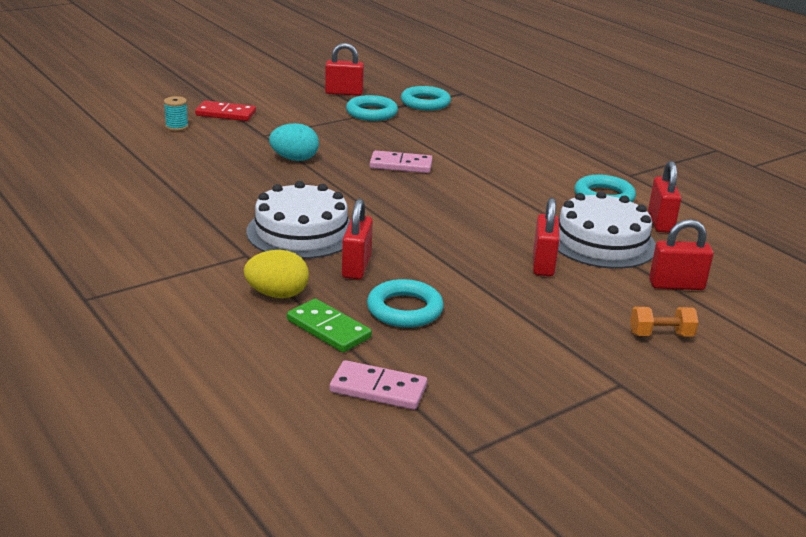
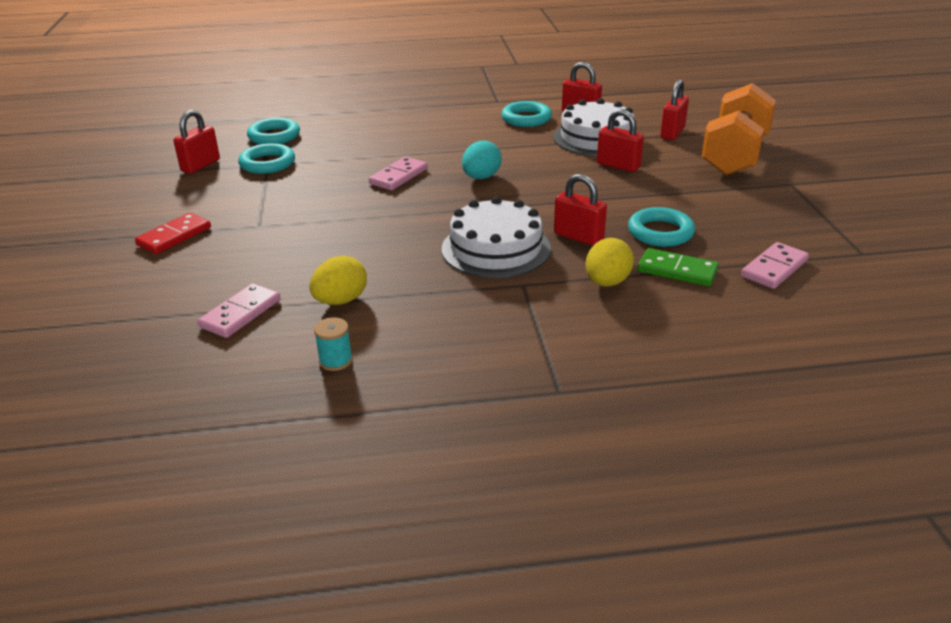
camera: 60 degrees left, 5 degrees up
turquoise spool [164,96,188,131] -> turquoise spool moved to [314,317,353,371]
turquoise egg [269,123,319,161] -> turquoise egg moved to [462,141,502,179]
green domino [287,299,372,352] -> green domino turned 45 degrees clockwise [637,248,719,286]
orange dumbbell [630,307,699,337] -> orange dumbbell [701,83,776,175], size x2.50
none -> pink domino [198,283,280,338]
none -> yellow egg [309,256,367,305]

